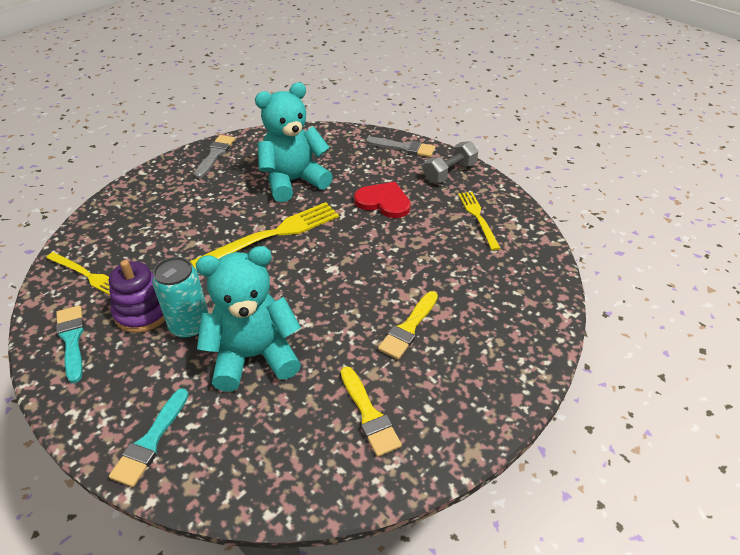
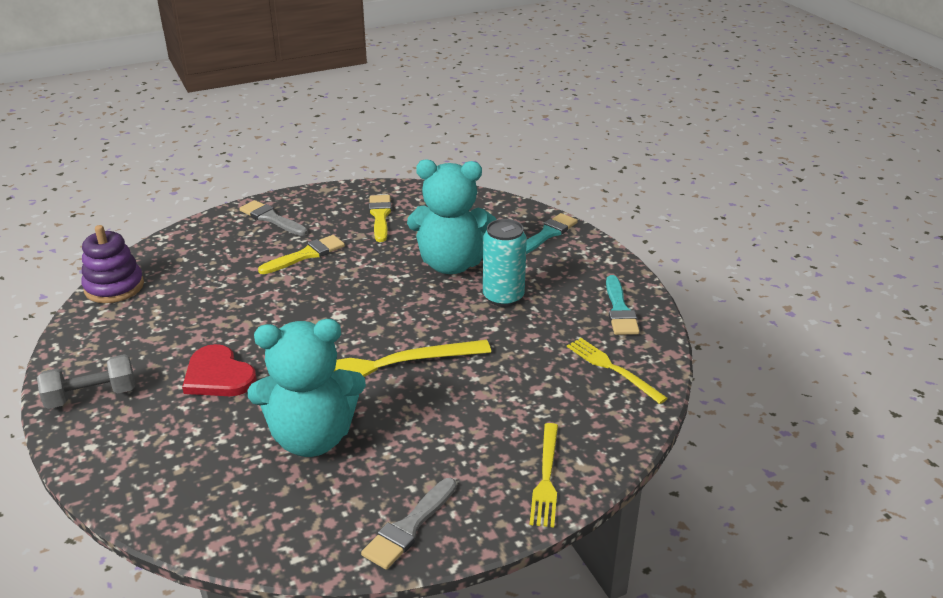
camera: 160 degrees left, 10 degrees down
purple stacking toy [109,260,165,333] -> purple stacking toy moved to [81,225,144,303]
grey brush [366,137,435,157] -> grey brush moved to [239,200,308,236]
yellow fork [458,192,501,250] -> yellow fork moved to [530,423,558,527]

